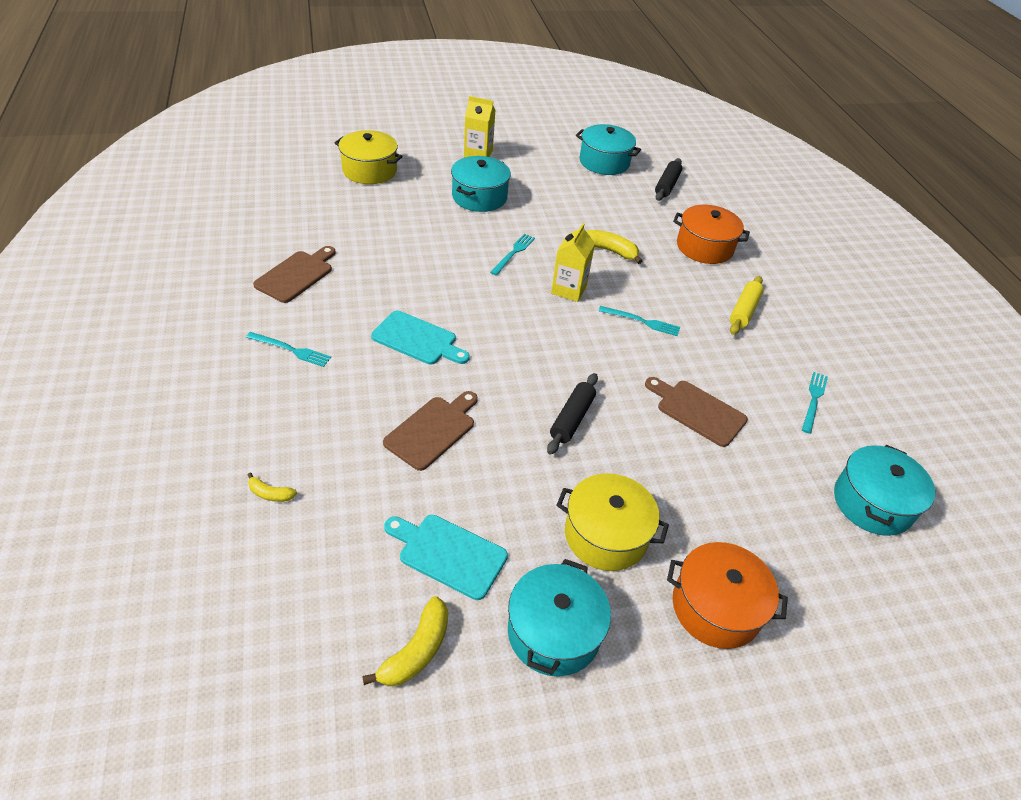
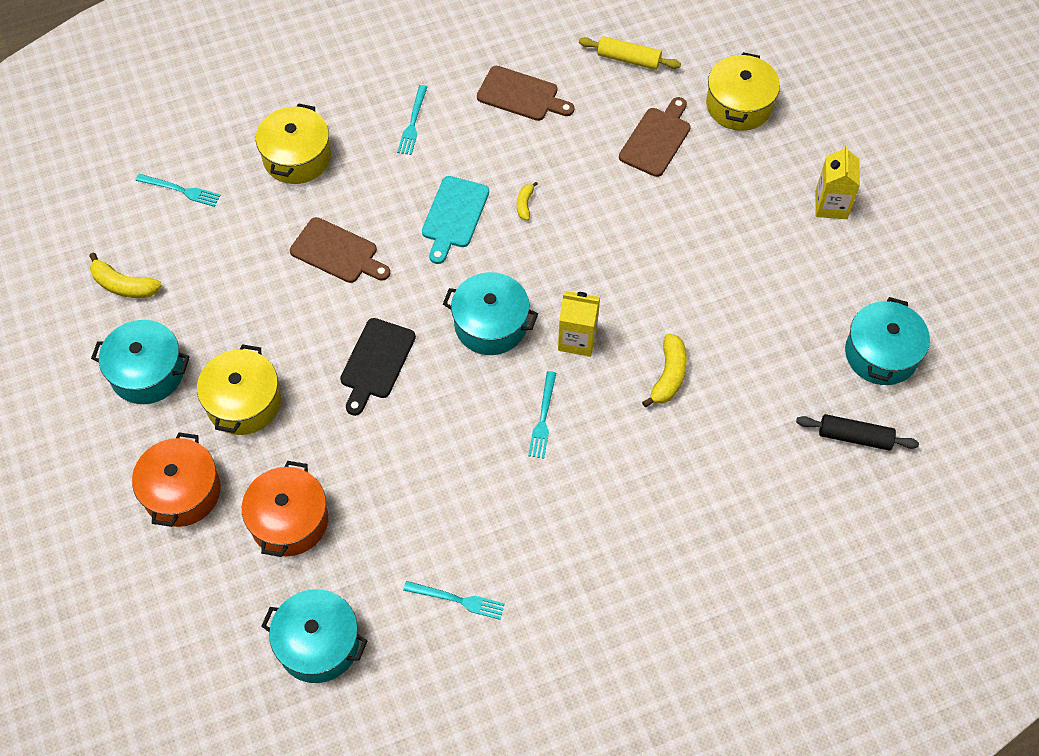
camera: 85 degrees right, 15 degrees up
yellow banana [248,473,297,502] -> yellow banana moved to [517,182,538,220]
turquoise cutting board [384,515,508,600] -> none
turquoise pot [451,156,511,212] -> turquoise pot moved to [443,272,538,355]
turquoise fork [490,234,535,276] -> turquoise fork moved to [136,174,221,207]
black rolling pin [547,373,598,455] -> black cutting board [340,318,416,416]
brown cutting board [645,377,748,447] -> brown cutting board moved to [619,97,691,177]
orange pot [673,205,750,264] -> orange pot moved to [242,461,328,557]
yellow rolling pin [730,276,764,335] -> yellow rolling pin moved to [579,36,681,70]
none -> yellow pot [256,103,331,184]

